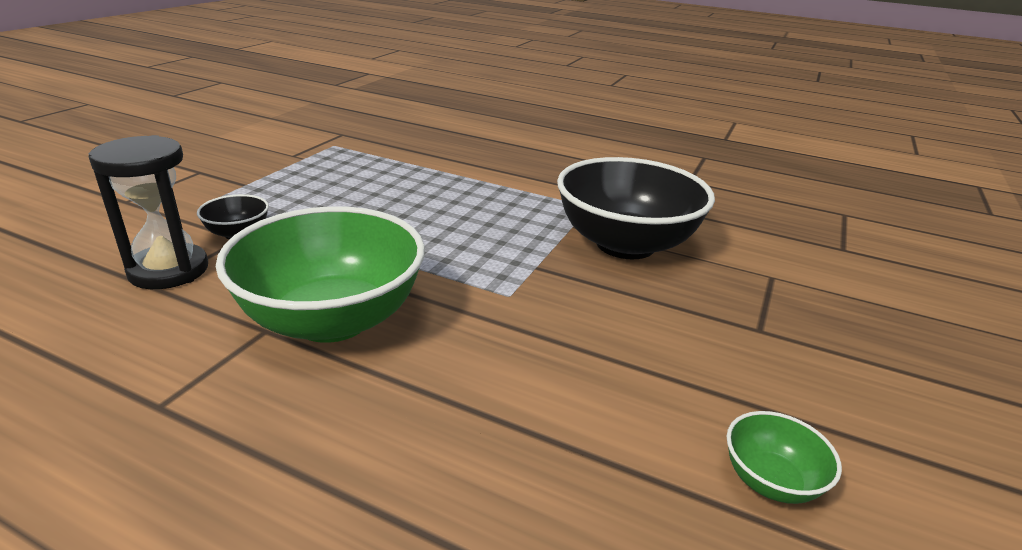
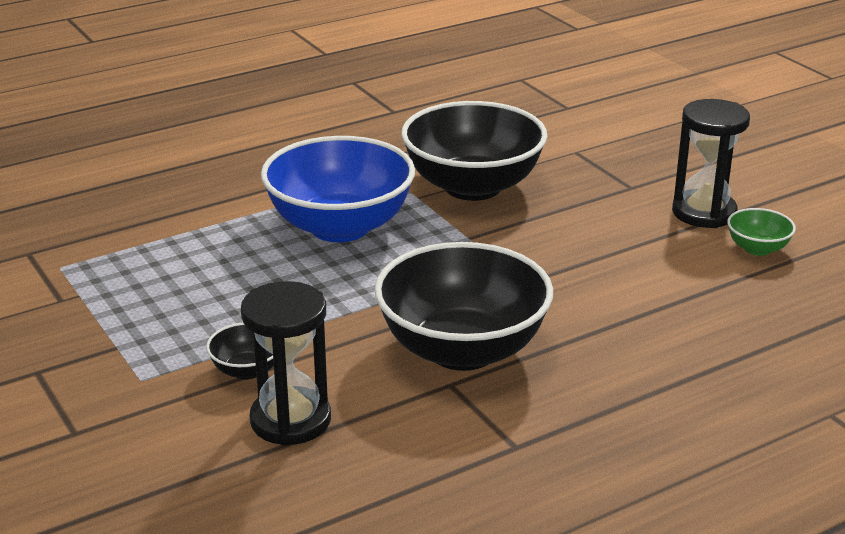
camera: 55 degrees left, 0 degrees up
green bowl [216,206,425,343] -> black bowl [374,242,553,371]
none -> blue bowl [261,136,415,242]
none -> black hourglass [672,99,750,228]

